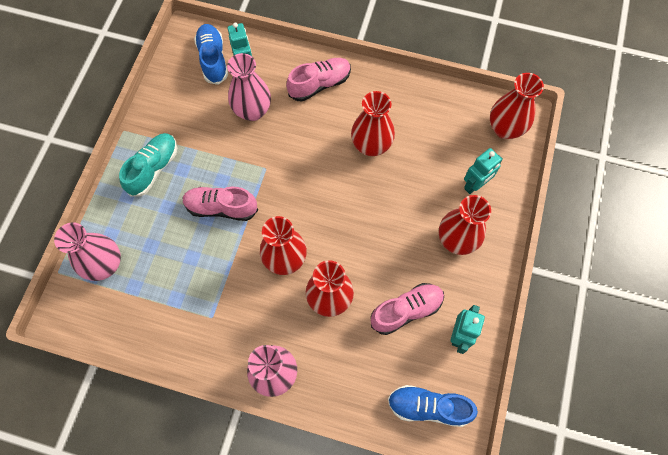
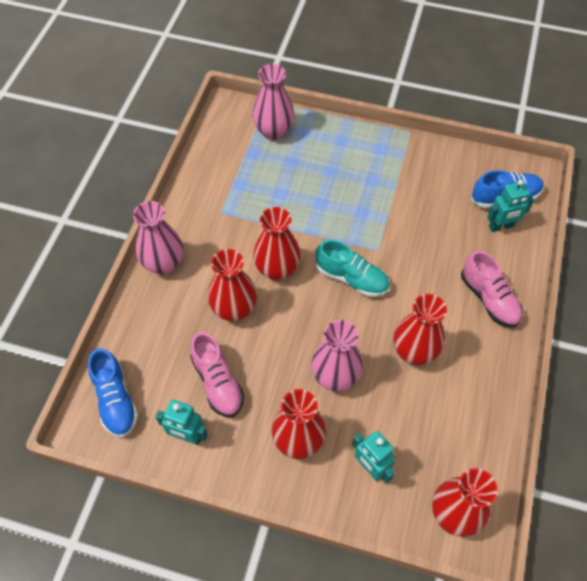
camera: 90 degrees right, 10 degrees down
turquoise shoe [119,133,177,196] -> turquoise shoe moved to [315,240,390,297]
pink shoe [182,187,258,221] -> none
pink vase [227,53,271,121] -> pink vase moved to [311,320,363,391]
blue shoe [388,385,478,427] -> blue shoe turned 150 degrees clockwise [88,348,138,437]

